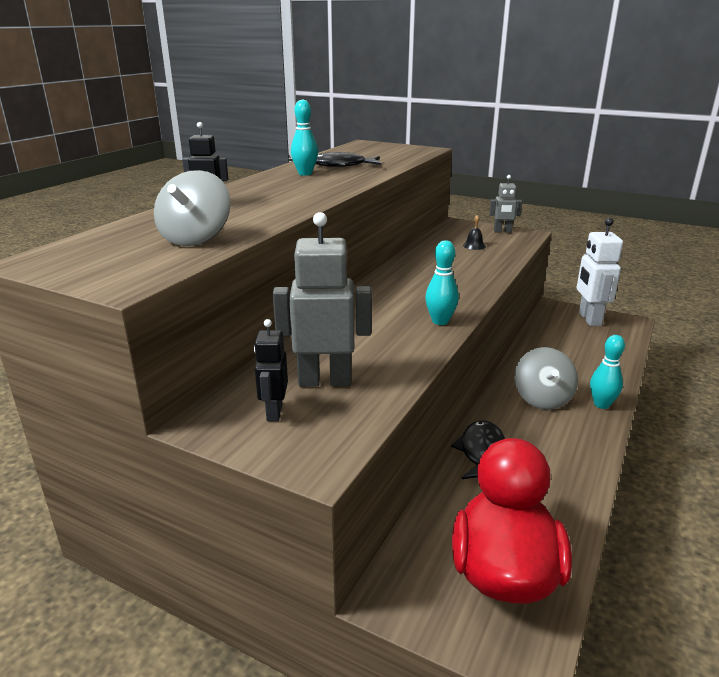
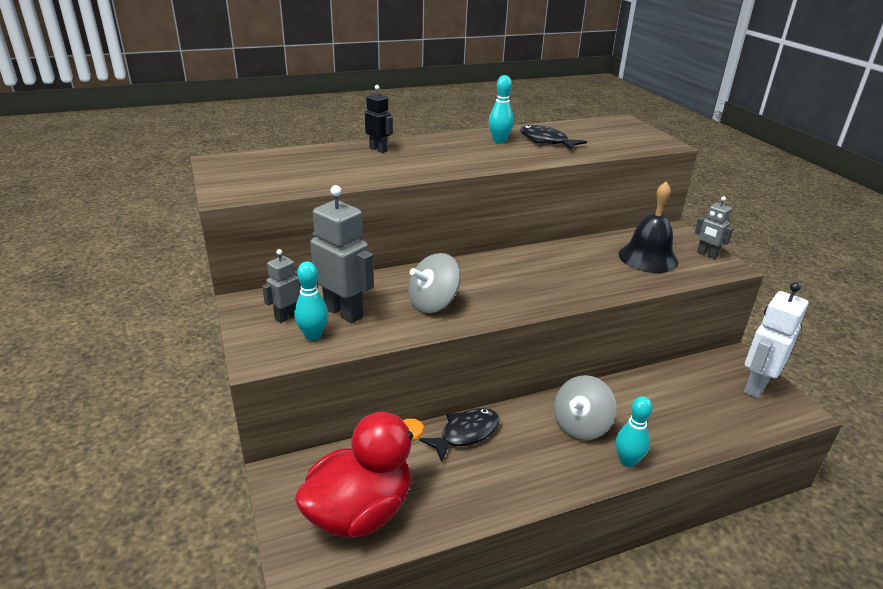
camera: 40 degrees right, 5 degrees up
grey spinning top [154,170,230,246] -> grey spinning top moved to [408,253,460,313]
black robot [254,319,288,421] -> grey robot [262,249,301,323]
turquoise bowling pin [425,240,459,325] -> turquoise bowling pin moved to [294,262,328,341]
black bell [463,215,486,250] -> black bell [618,181,678,273], size x2.41

